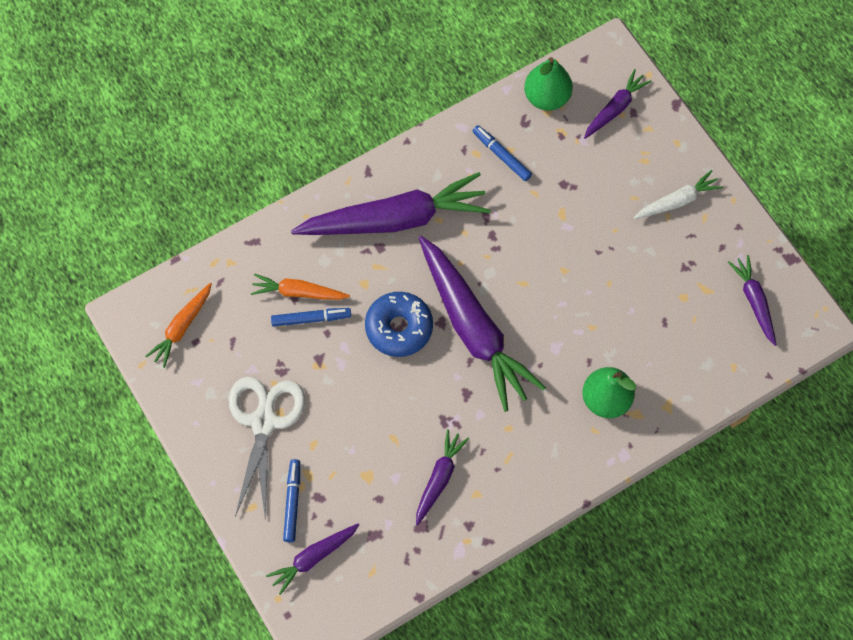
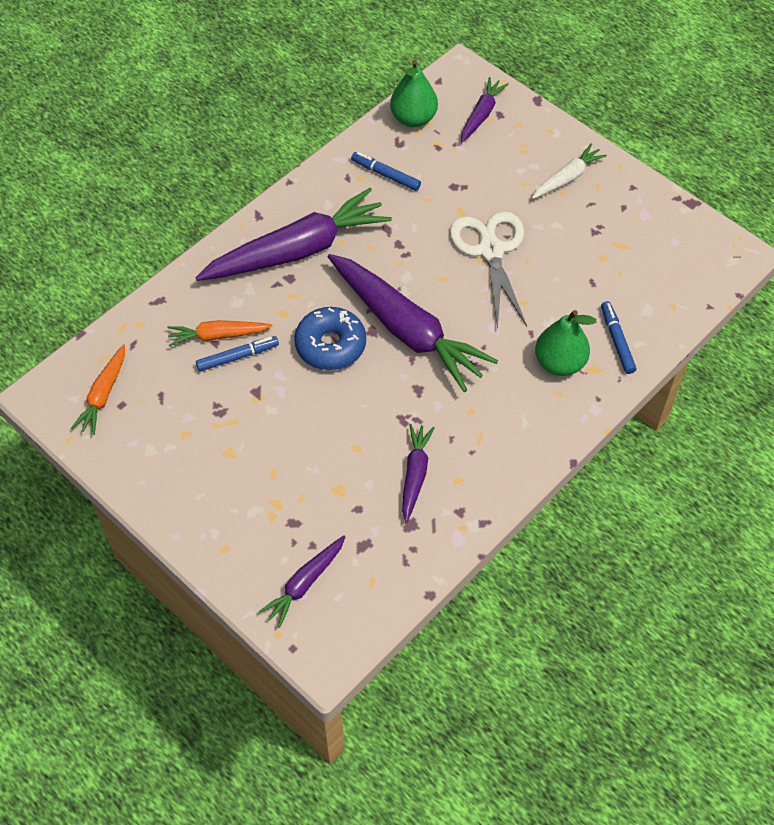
camera: 15 degrees left, 10 degrees down
white scissors [229,377,305,517] -> white scissors moved to [450,211,527,329]
blue marker [283,459,300,542] -> blue marker moved to [601,301,636,374]
purple carrot [728,255,776,346] -> none

